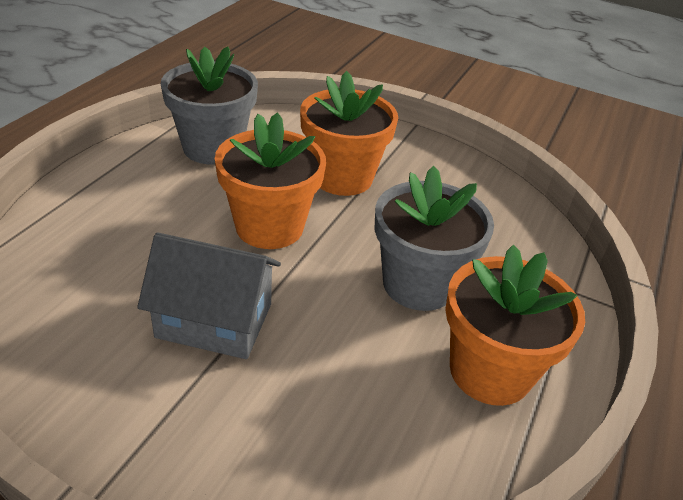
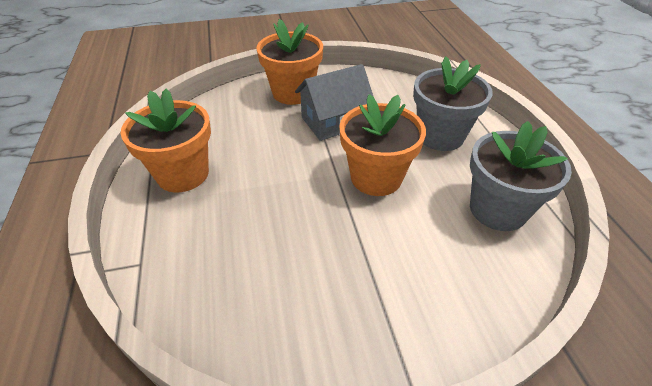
camera: 145 degrees right, 5 degrees up
orange flower pot [300,71,398,196] -> orange flower pot moved to [256,19,323,105]
grey flower pot [375,166,494,311] -> grey flower pot moved to [413,56,493,151]

